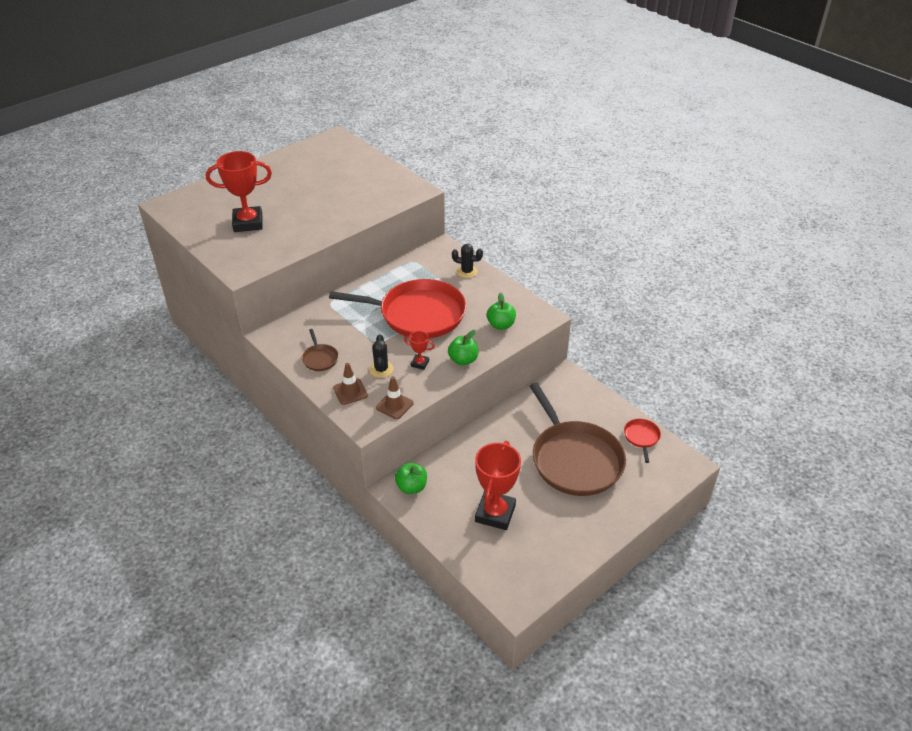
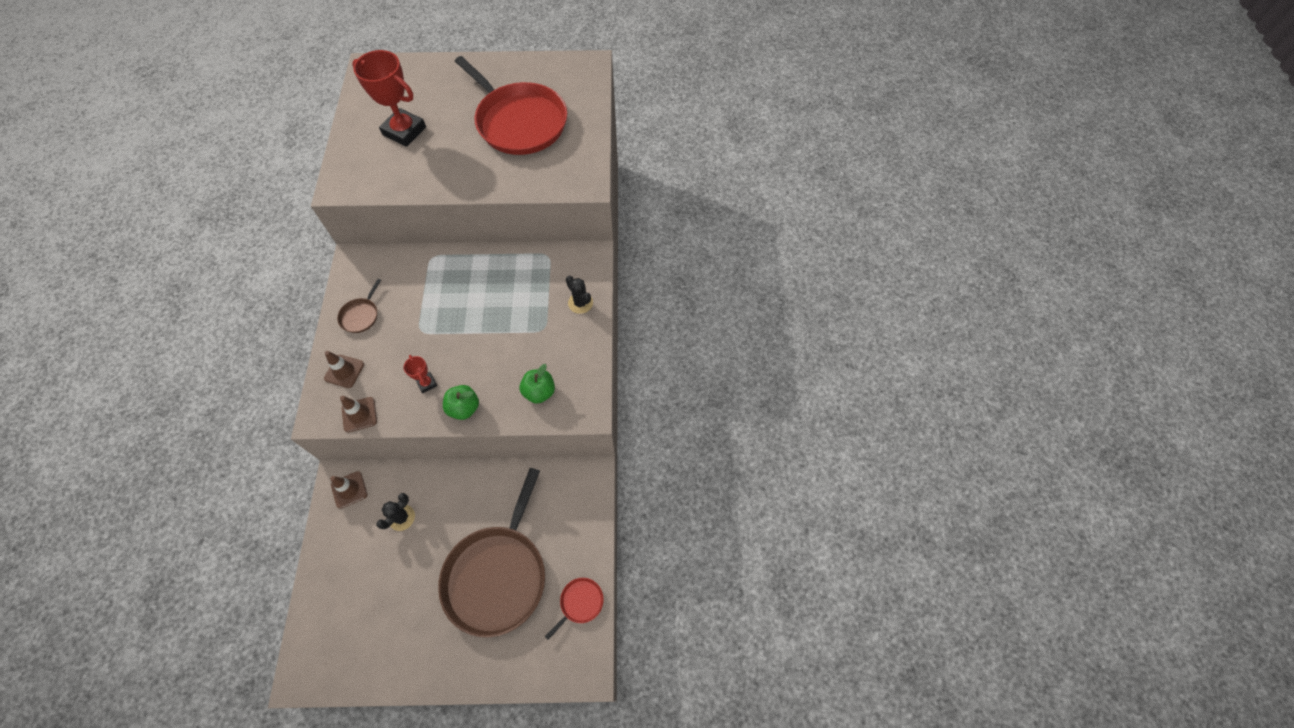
camera: 40 degrees right, 20 degrees up
red pan [329,279,466,338] -> red pan moved to [455,56,567,155]
black cactus [369,334,393,378] -> black cactus moved to [376,493,415,531]
green apple [395,463,427,494] -> brown traffic cone [330,471,367,509]
red trophy [475,441,521,530] -> none

